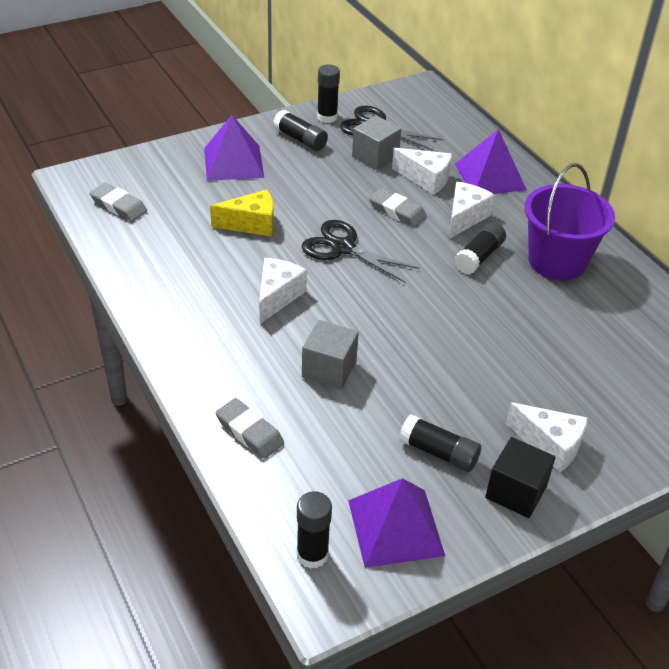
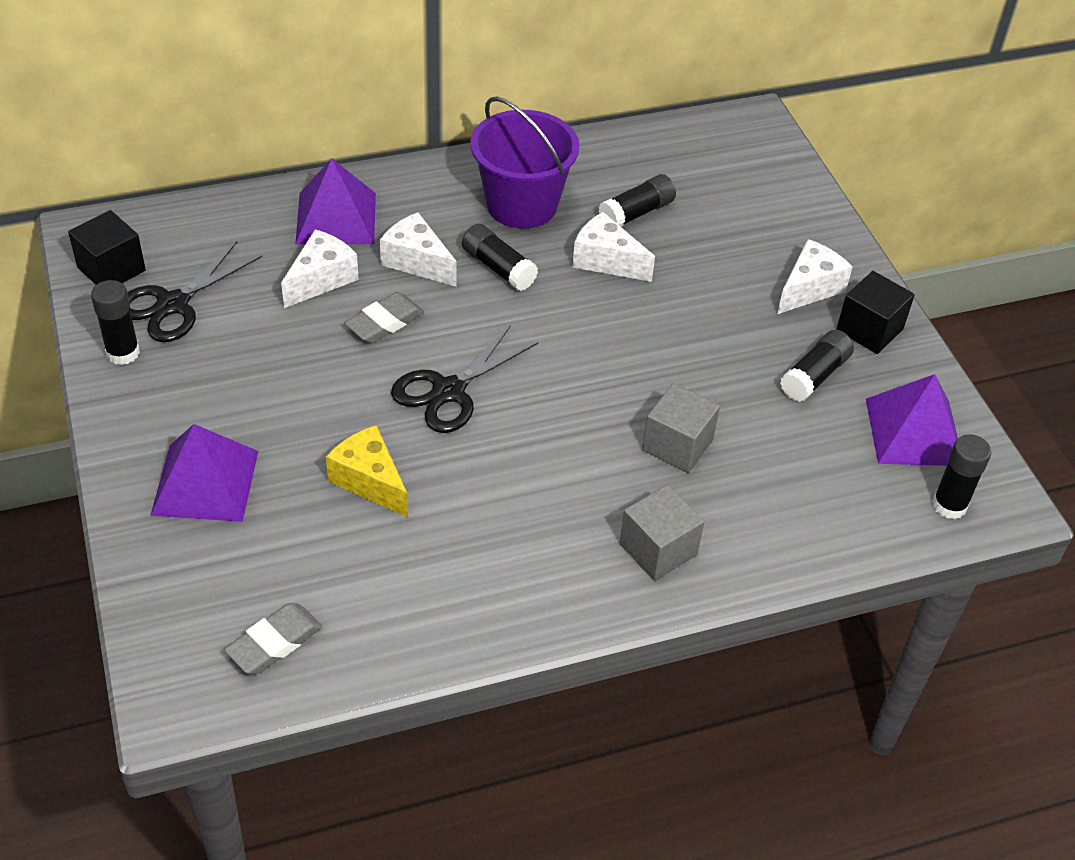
camera: 80 degrees left, 5 degrees up
yellow cheese [210,190,274,237] -> yellow cheese turned 45 degrees counterclockwise [326,425,408,517]
grey eraser [215,398,284,459] -> none
white cheese [259,258,307,324] -> white cheese moved to [572,212,655,282]
black glue stick [273,110,328,151] -> black glue stick moved to [598,174,676,227]
grey cube [352,115,401,170] -> grey cube moved to [619,485,704,581]
none -> black cube [68,210,146,285]

